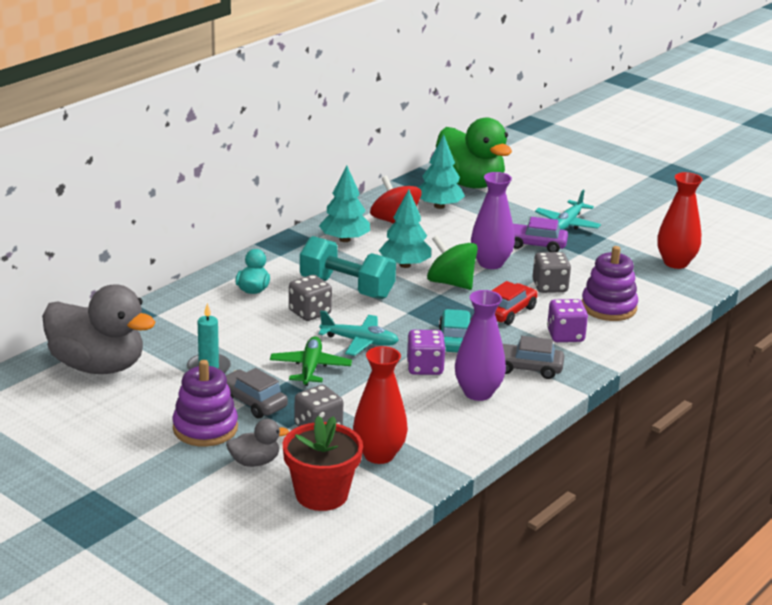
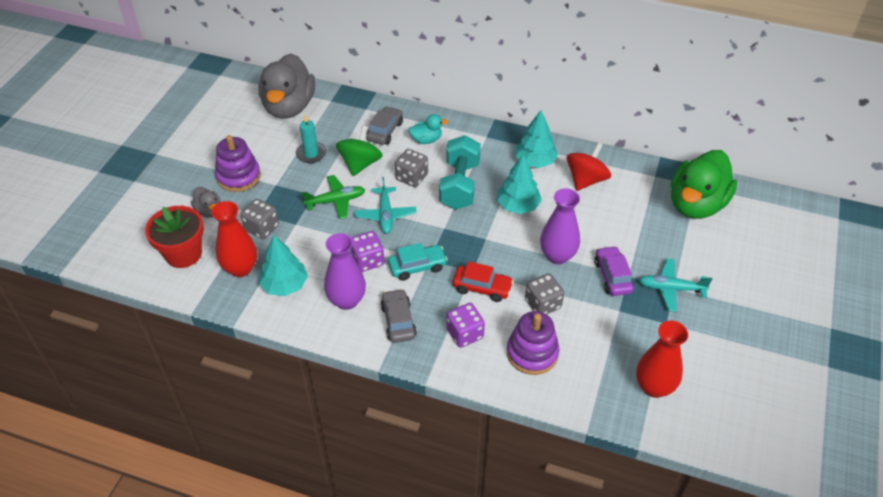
camera: 70 degrees right, 20 degrees up
grey car [226,368,288,418] -> grey car moved to [366,106,403,145]
turquoise tree [418,135,465,209] -> turquoise tree moved to [259,235,308,296]
green spinning top [427,235,478,290] -> green spinning top moved to [336,125,383,176]

